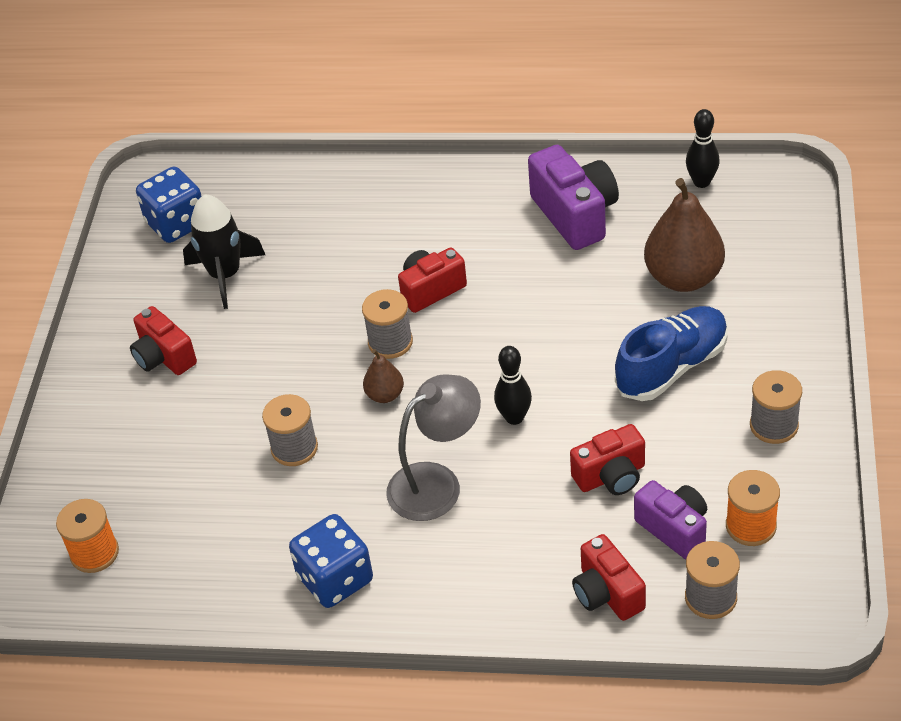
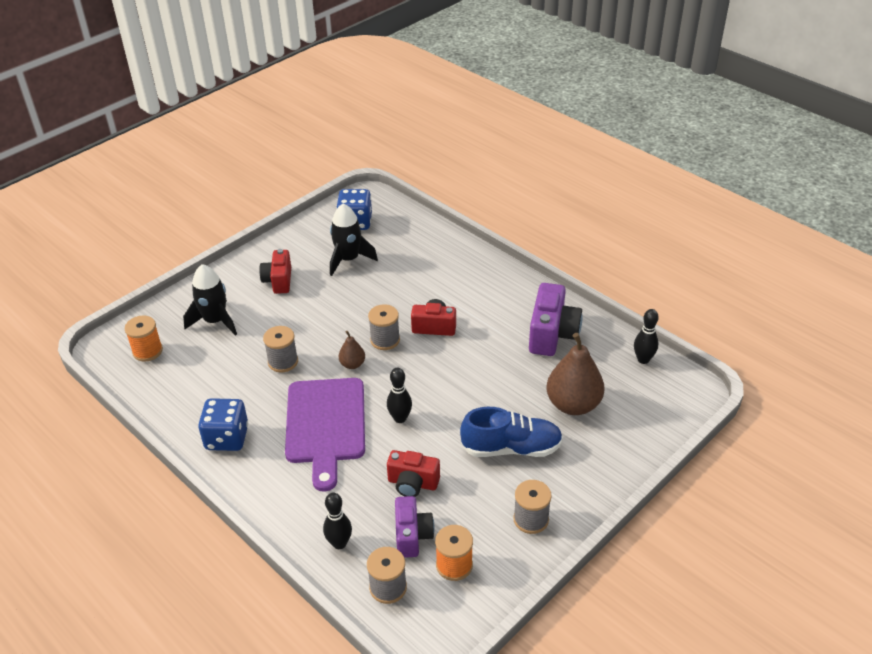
camera: 35 degrees right, 5 degrees down
grey lamp [386,374,481,521] -> purple cutting board [285,378,365,492]
red camera [572,534,646,621] -> black bowling pin [323,493,352,549]
none -> black rocket [183,264,237,335]

